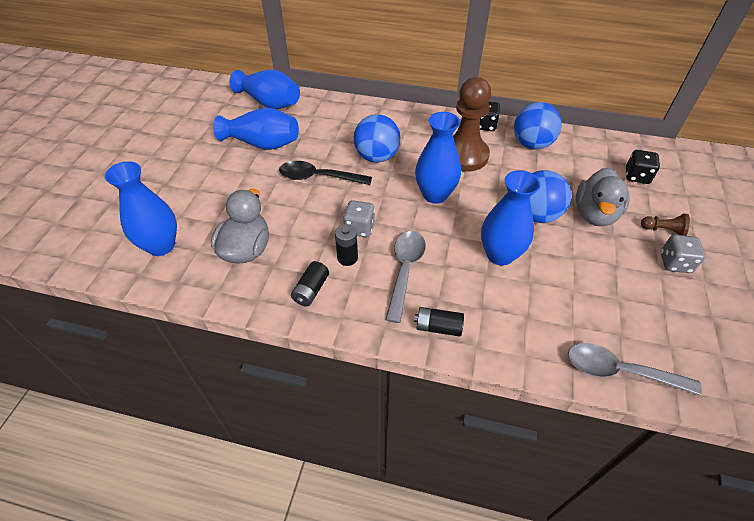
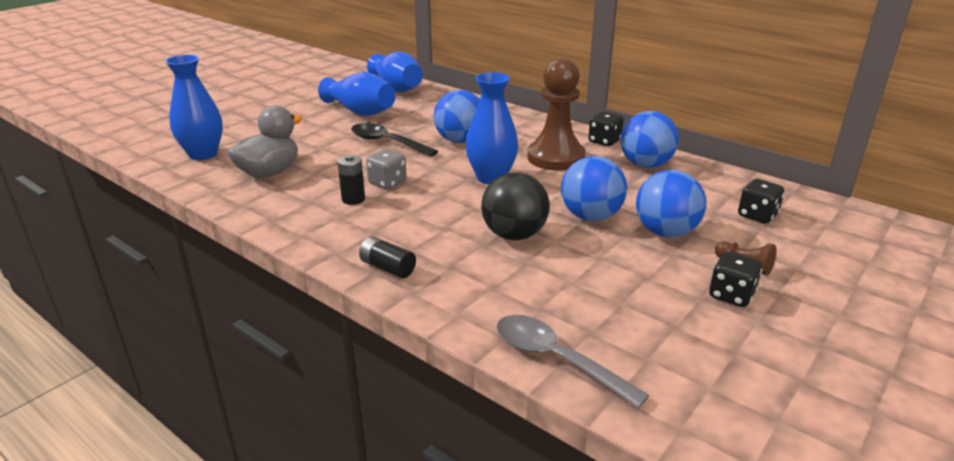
camera: 25 degrees right, 20 degrees down
black battery [291,261,329,306] -> none
grey spoon [385,231,426,323] -> none
blue vase [481,170,541,266] -> black ball [481,172,550,240]
grey duck [576,168,630,226] -> blue ball [636,170,706,237]
grey dice [661,235,705,273] -> black dice [709,251,762,307]

